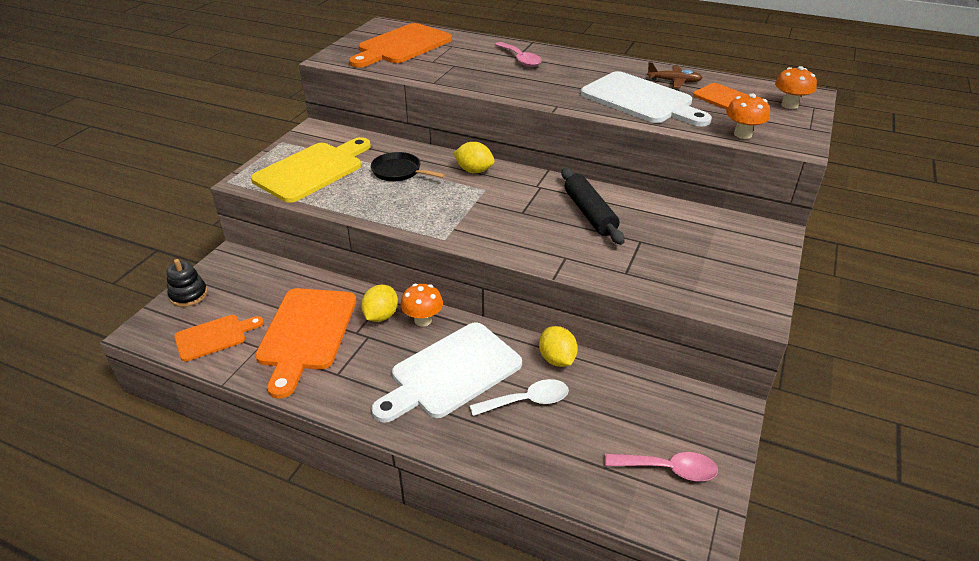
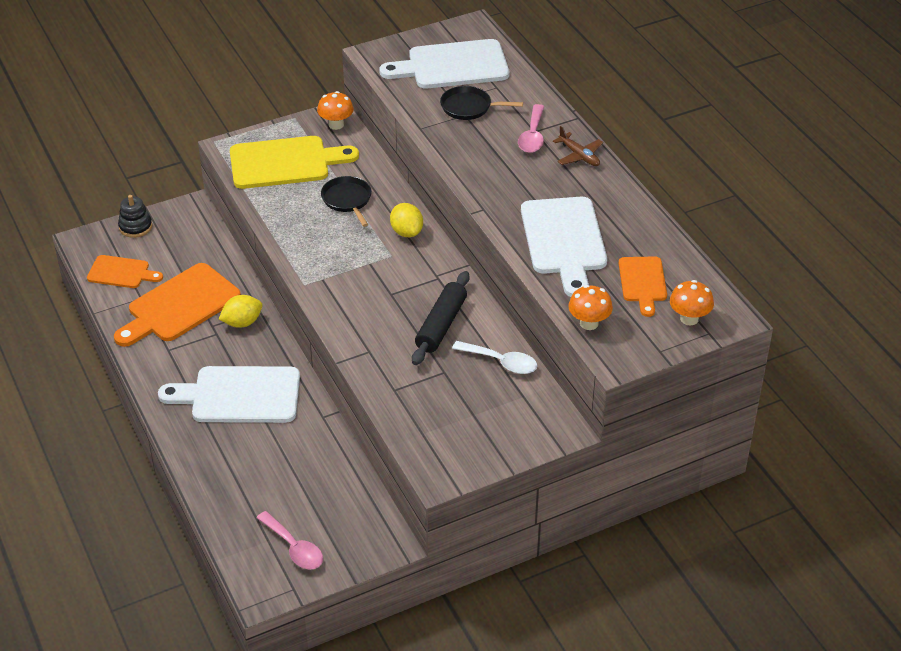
camera: 40 degrees right, 5 degrees up
orange cutting board [349,23,452,67] -> white cutting board [379,39,509,89]
orange mushroom [401,284,443,327] -> orange mushroom moved to [317,91,354,130]
white spoon [470,379,569,416] -> white spoon moved to [452,341,538,374]
yellow lemon [539,326,578,367] -> none
brown plane [647,62,702,88] -> brown plane moved to [553,126,603,166]
none -> black pan [440,86,523,120]

